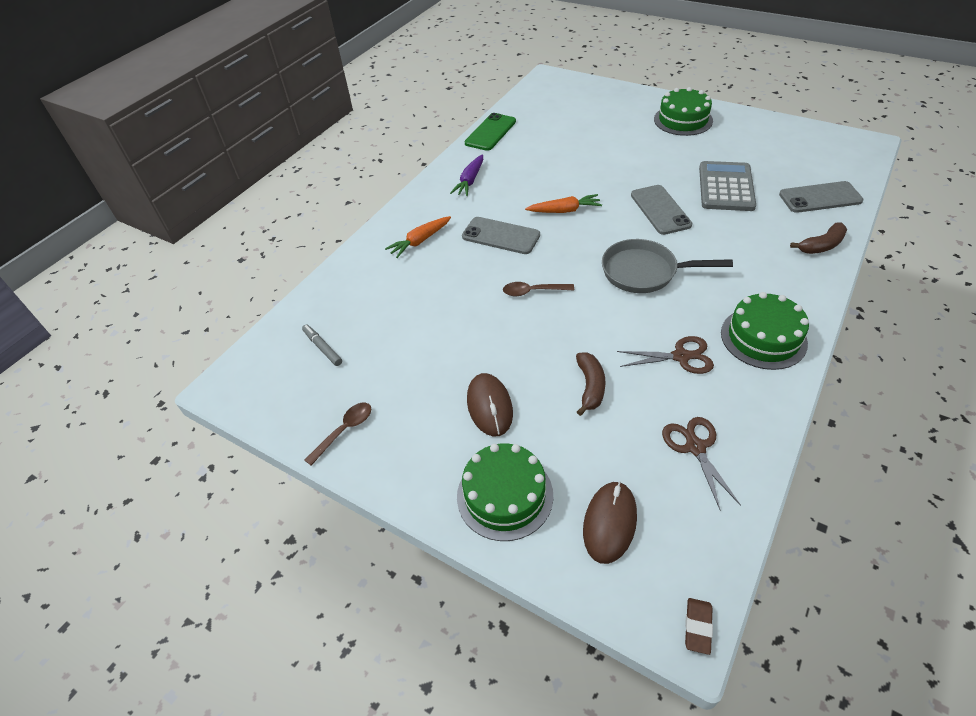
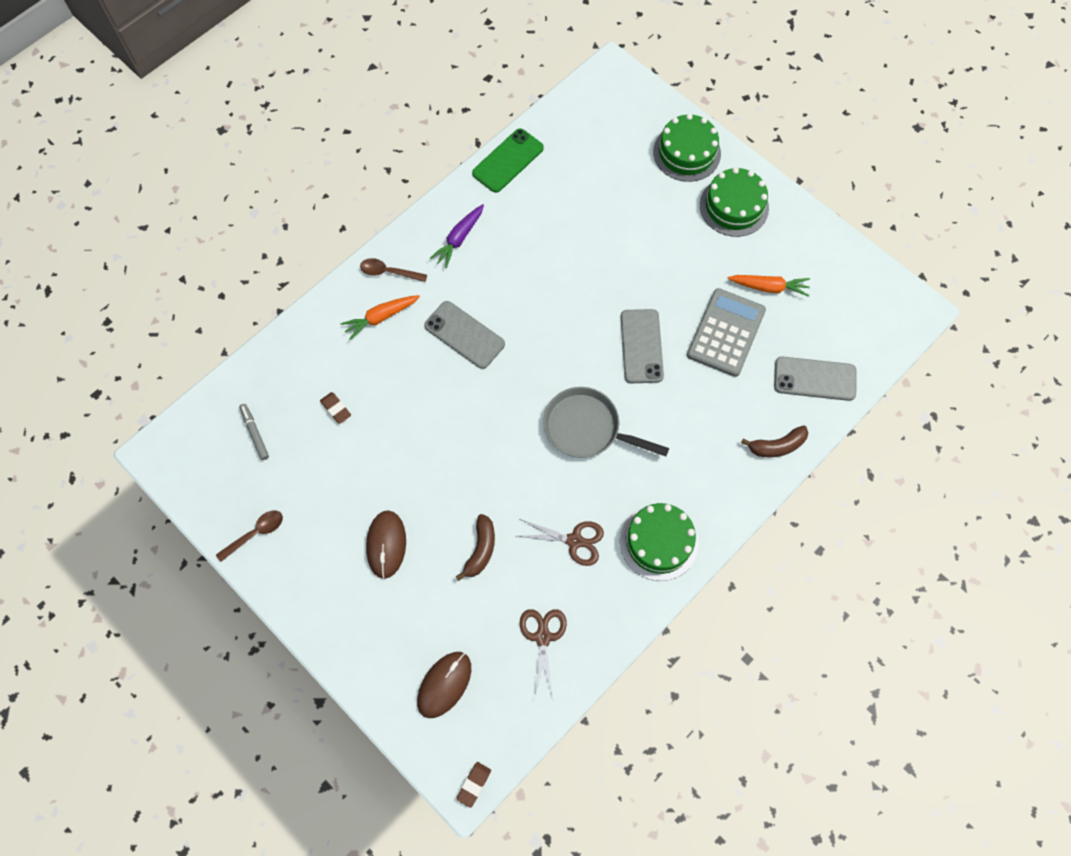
camera: 10 degrees right, 20 degrees up
green cake [457,443,553,541] -> green cake moved to [653,114,721,182]
brown spoon [503,282,574,296] -> brown spoon moved to [360,258,427,282]
orange carrot [525,194,602,213] -> orange carrot moved to [728,275,810,297]
none -> brown eraser [320,392,351,424]

